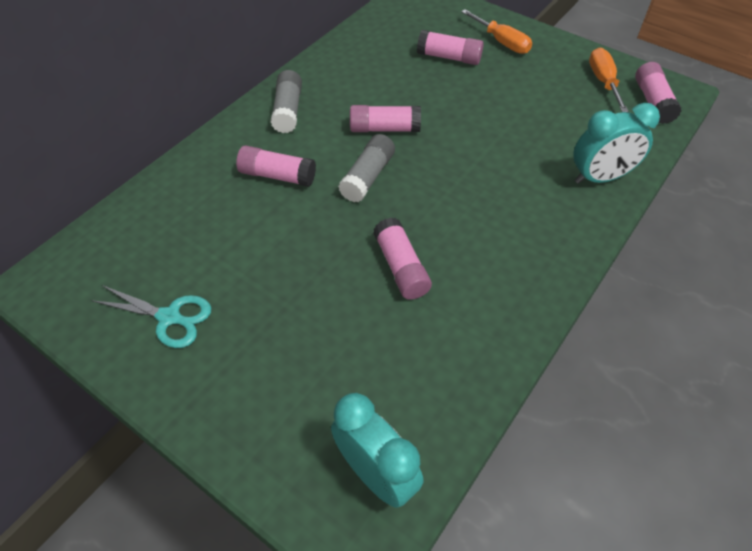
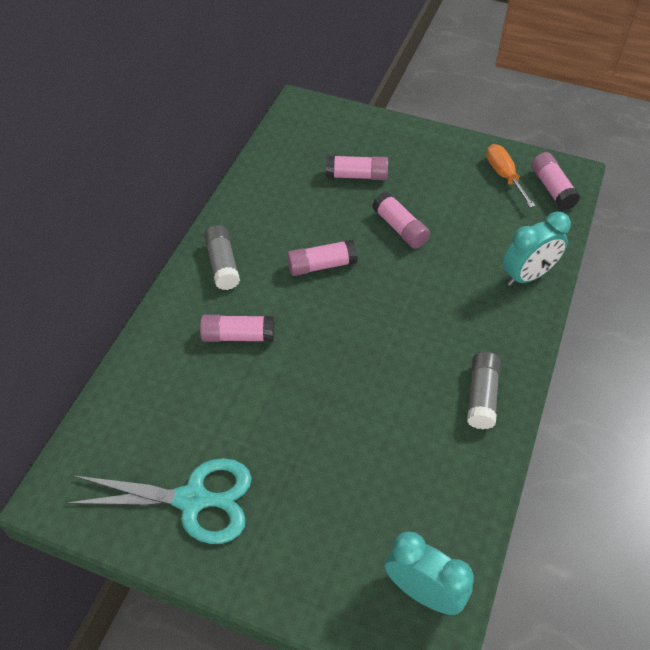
camera: 15 degrees left, 0 degrees up
turquoise scissors [91,285,211,348] -> turquoise scissors [66,458,252,544], size x1.59
grey glue stick [338,134,395,202] -> grey glue stick moved to [467,351,501,429]
pink glue stick [373,218,432,300] -> pink glue stick moved to [372,192,430,249]
orange screwdriver [461,9,532,54] -> none

